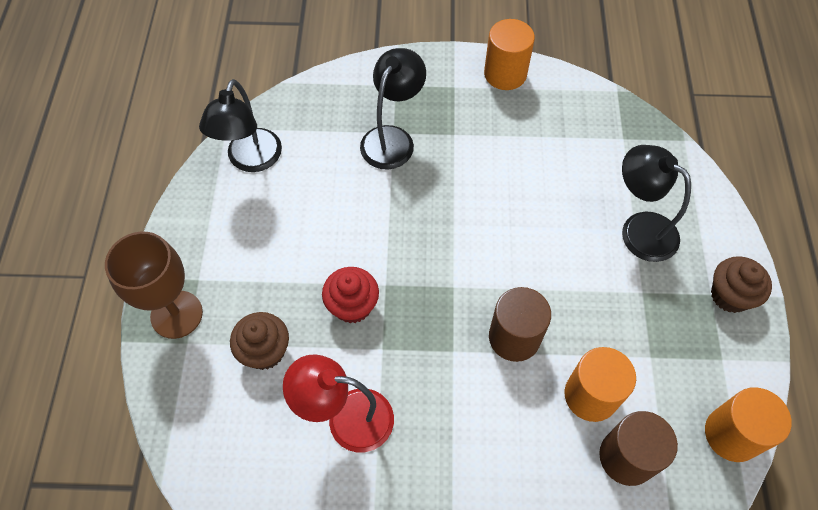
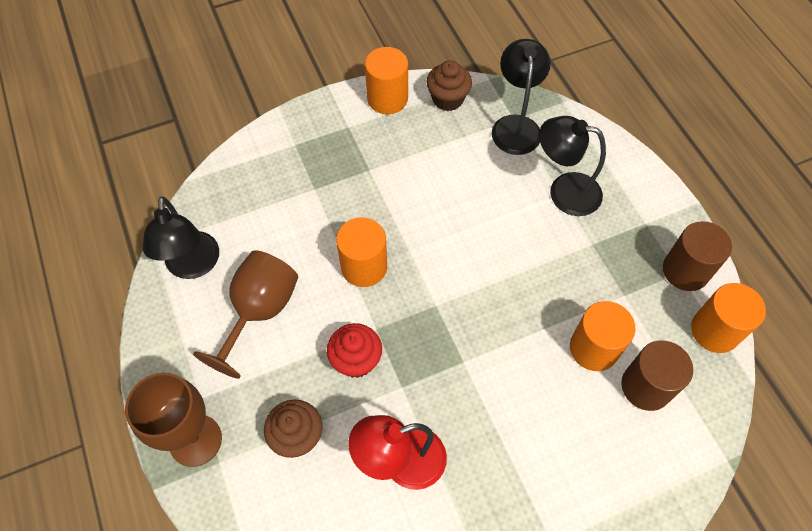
camera: 25 degrees left, 0 degrees up
black lamp [360,48,426,170] -> black lamp moved to [492,39,551,155]
brown cylinder [489,287,551,362] -> brown cylinder moved to [663,221,732,291]
brown cupcake [711,256,772,313] -> brown cupcake moved to [427,60,472,111]
none -> brown goblet [193,250,298,379]
none -> orange cylinder [336,217,387,287]

